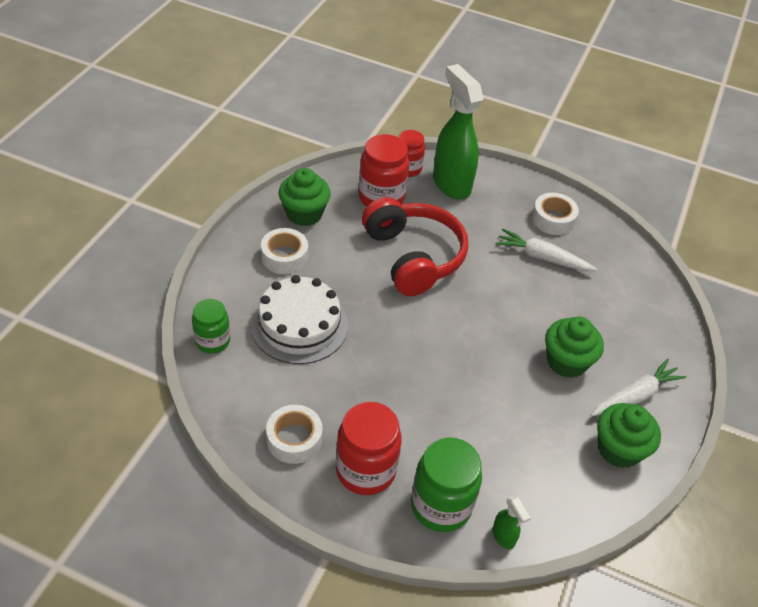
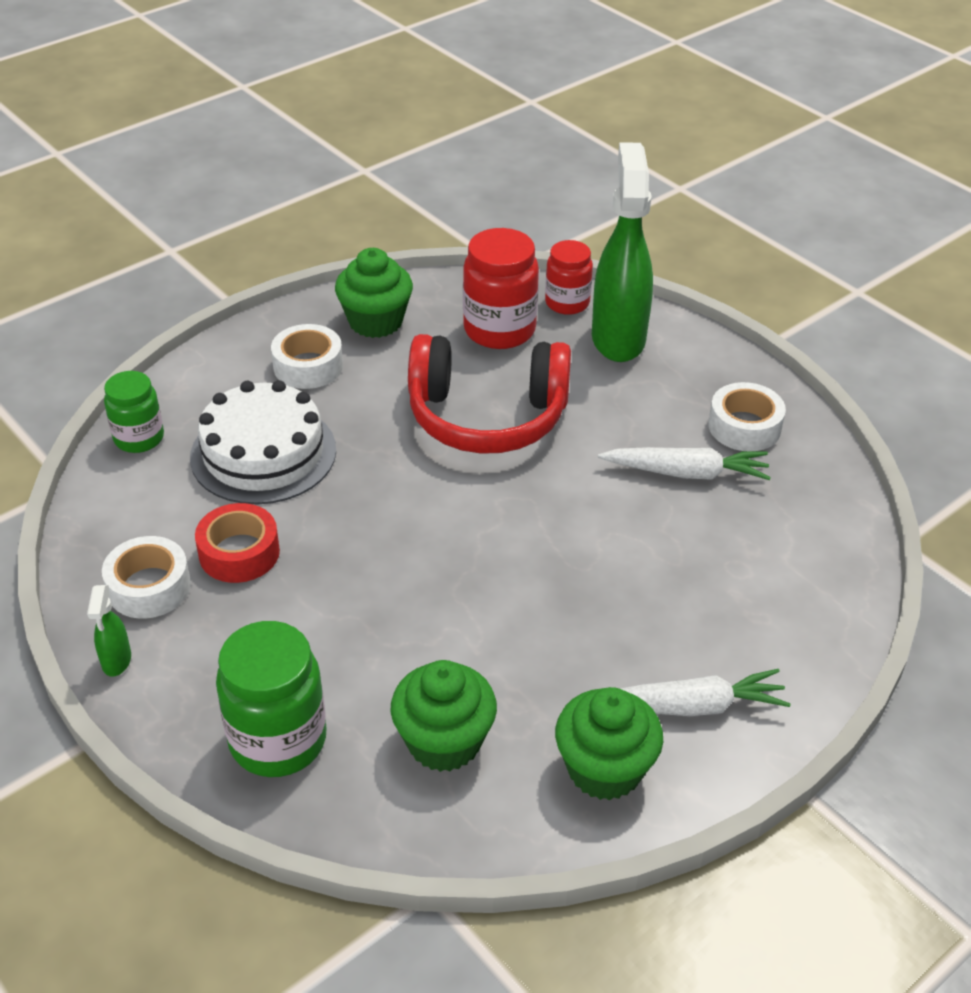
camera: 30 degrees right, 5 degrees down
red jar [336,402,402,495] -> none
red headphones [362,197,468,296] -> red headphones turned 90 degrees clockwise [408,334,571,454]
green spray bottle [492,495,530,549] -> green spray bottle moved to [87,585,131,677]
white carrot [496,229,598,271] -> white carrot turned 135 degrees clockwise [598,447,771,480]
green cupcake [545,317,604,378] -> green cupcake moved to [391,660,497,772]
none -> red tape [195,503,280,583]

